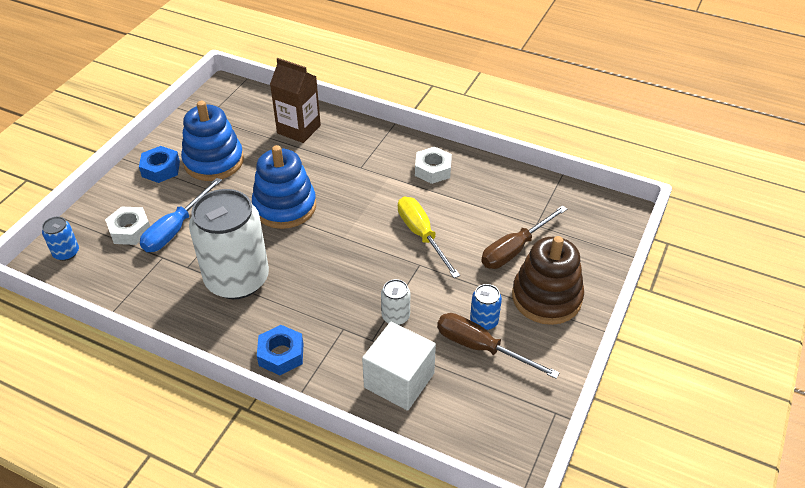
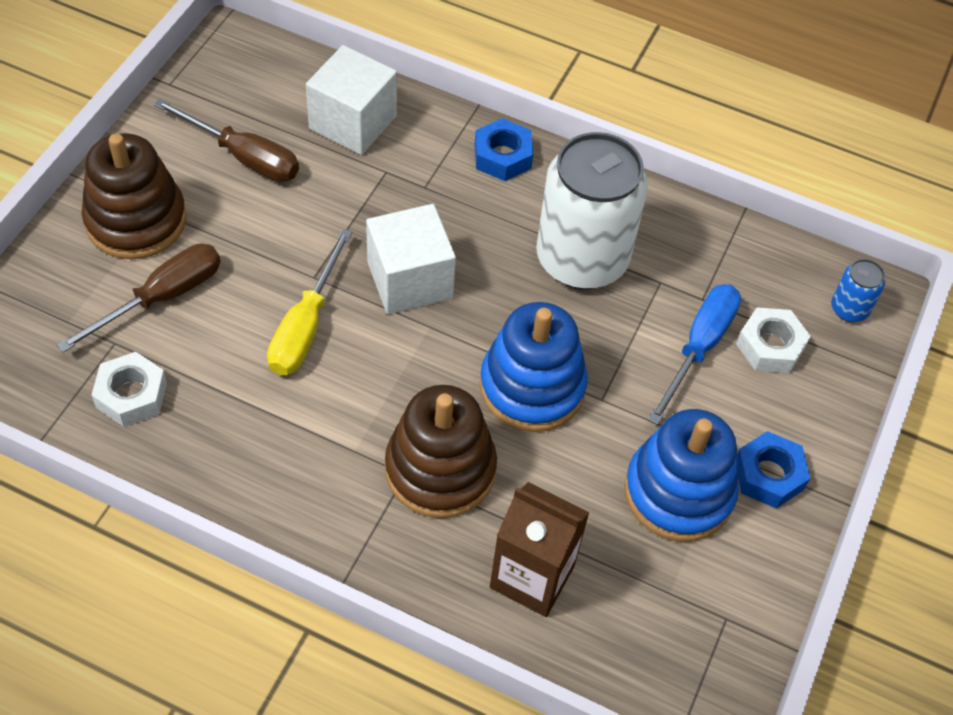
camera: 175 degrees right, 10 degrees up
white can [381,279,410,325] -> none
yellow screwdriver [398,197,460,278] -> yellow screwdriver turned 45 degrees clockwise [267,229,352,375]
white nut [415,147,452,184] -> white nut moved to [92,352,167,427]
blue can [470,284,502,330] -> none
none -> white cube [366,204,456,314]
none -> brown stacking toy [385,385,497,518]

